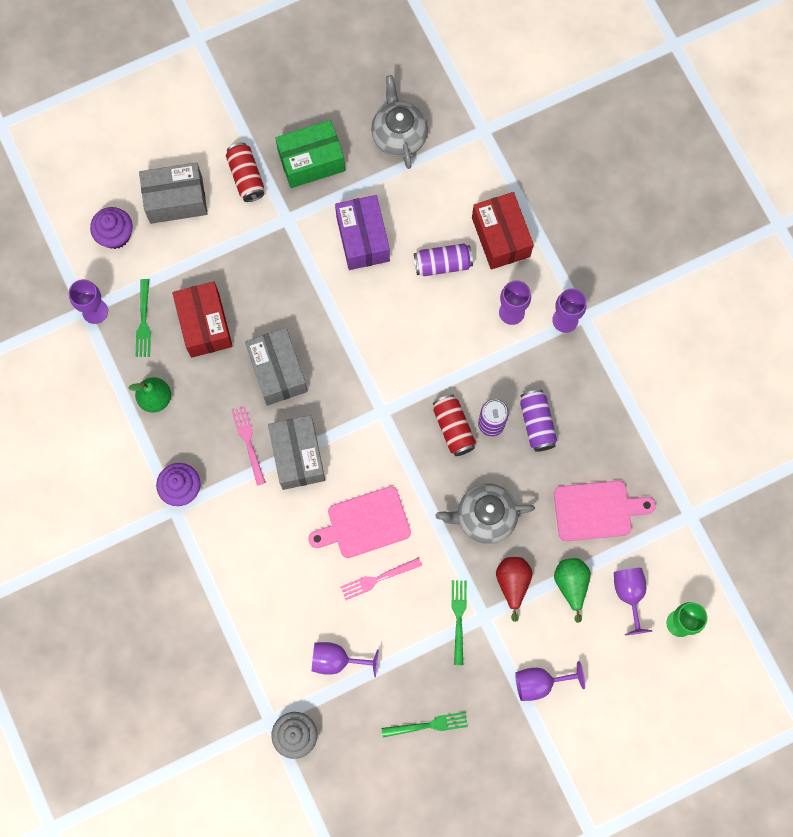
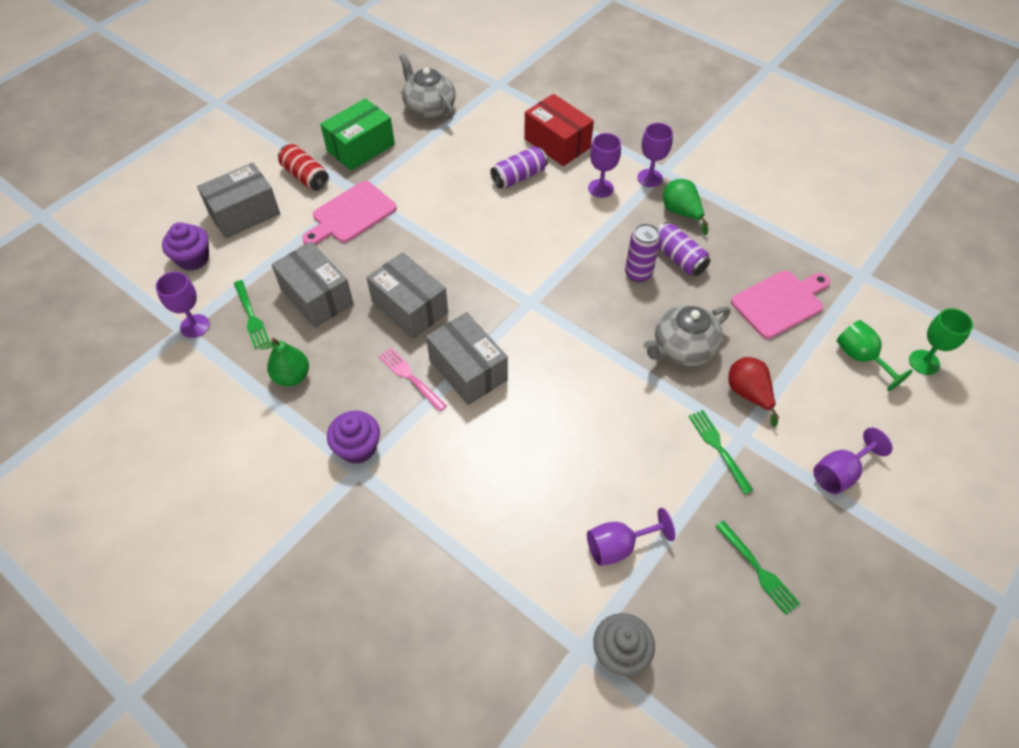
camera: 25 degrees left, 20 degrees down
red box [172,281,233,358] -> grey box [271,242,354,328]
pink cutting board [308,486,411,558] -> pink cutting board moved to [303,181,397,245]
purple box [335,195,390,270] -> none
pink fork [340,557,422,600] -> none
green fork [381,712,468,737] -> green fork turned 90 degrees clockwise [715,521,800,615]
red can [433,394,476,456] -> none
green pear [554,558,591,623] -> green pear moved to [663,179,709,235]
purple goblet [614,568,652,635] -> green goblet [837,320,913,391]

